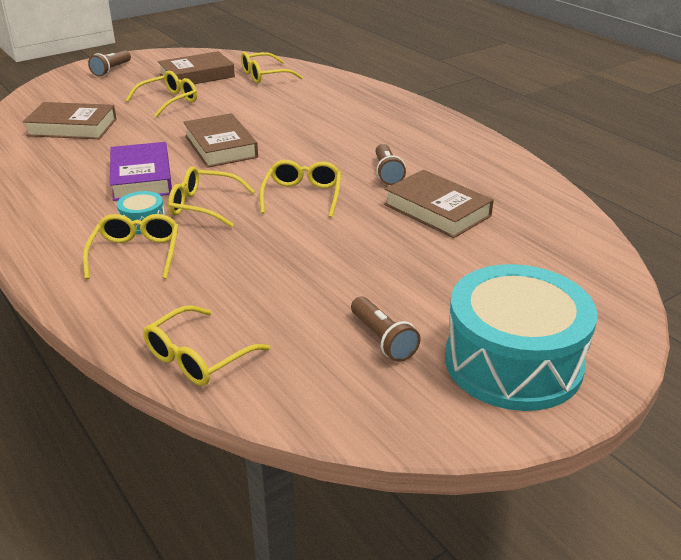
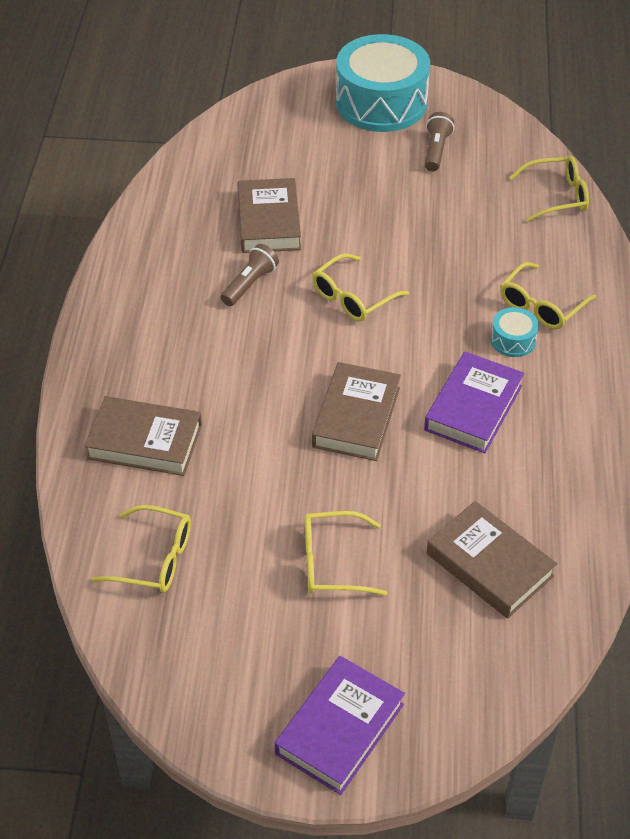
camera: 140 degrees left, 15 degrees up
brown flashlight [88,50,131,76] -> purple book [275,656,405,795]
brown book [158,51,235,84] -> brown book moved to [84,396,202,476]
yellow glasses [168,166,255,227] -> none

